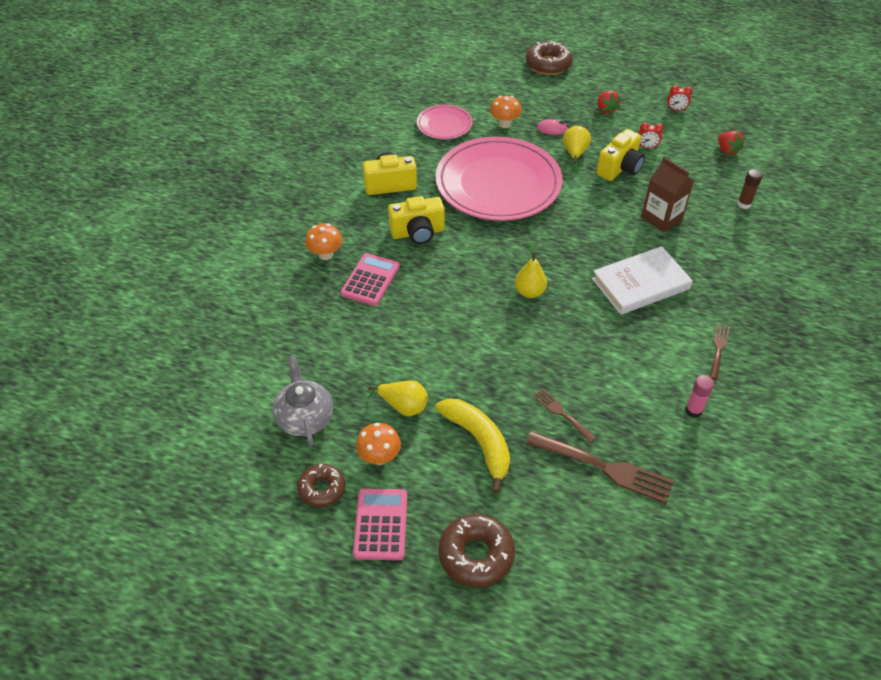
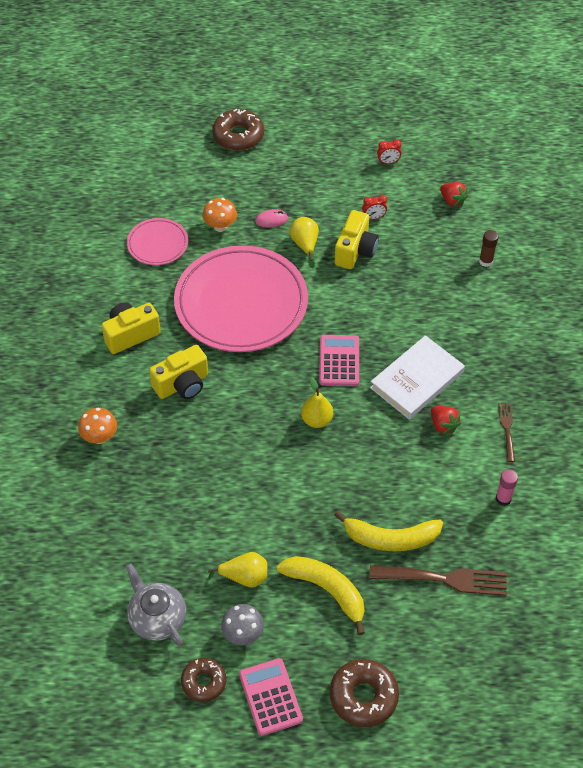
camera: 20 degrees left, 5 degrees up
pink calculator [340,253,400,306] -> pink calculator moved to [319,335,359,386]
orange mushroom [356,423,401,465] -> grey mushroom [221,604,264,645]
brown fork [533,389,596,443] -> yellow banana [334,511,443,551]
red strawberry [598,90,621,115] -> red strawberry moved to [431,406,461,435]
brown carton [641,157,694,232] -> none

